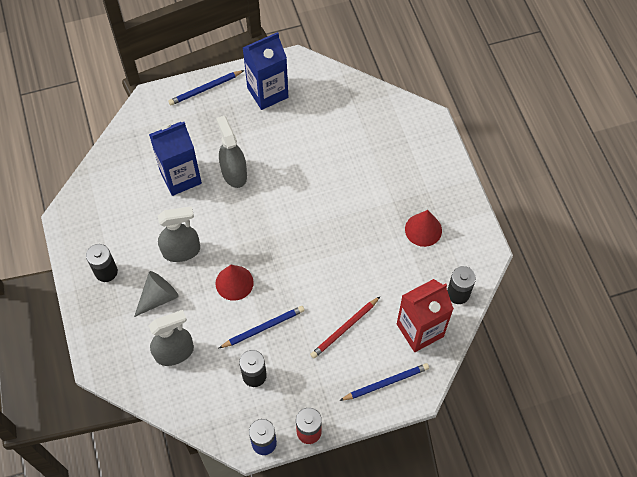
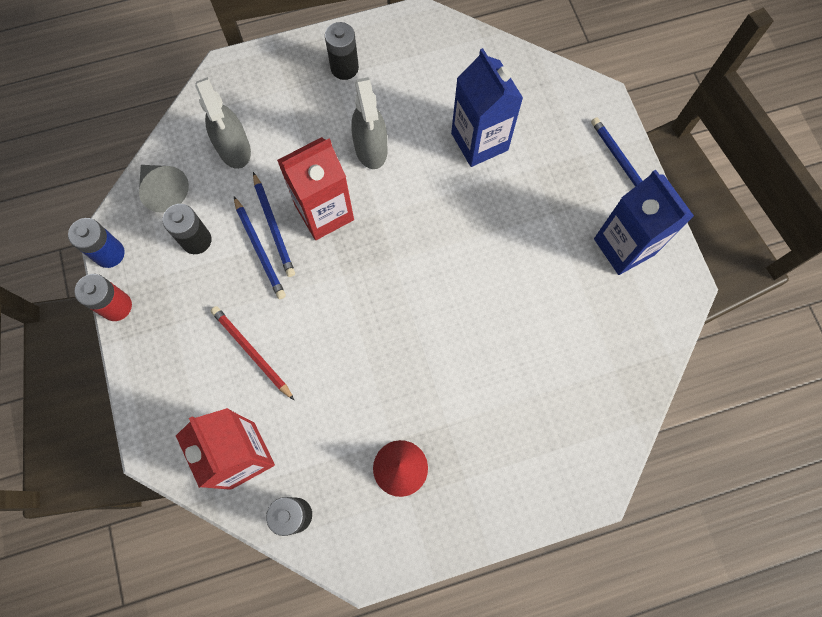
camera: 90 degrees right, 10 degrees up
grey cone [134,271,179,317] -> grey cone moved to [139,165,189,212]
red cone [215,265,254,301] -> red carton [277,137,354,240]
grey spray bottle [216,116,247,188] -> none
blue pencil [339,363,429,401] -> blue pencil moved to [253,172,295,277]

